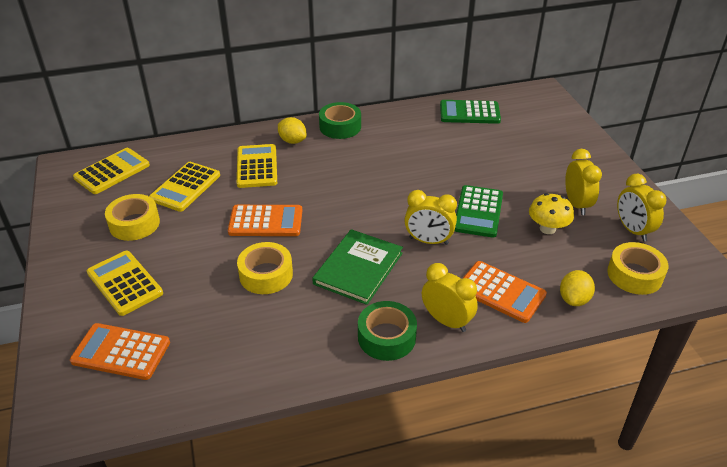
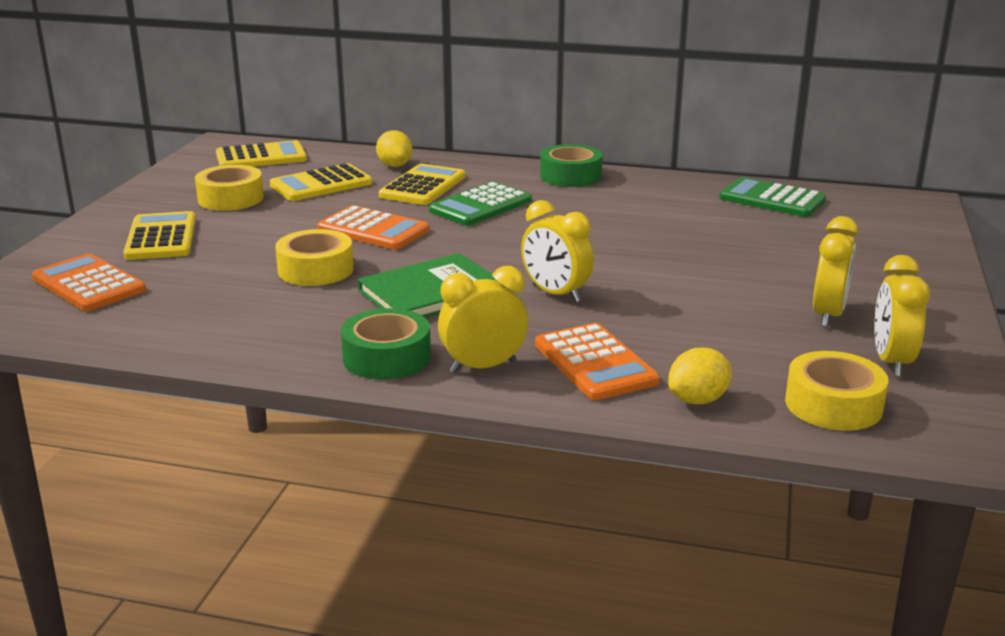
camera: 30 degrees right, 15 degrees down
yellow lemon [278,117,307,144] -> yellow lemon moved to [376,130,412,167]
yellow clock [422,263,478,332] -> yellow clock turned 90 degrees counterclockwise [438,266,528,373]
green calculator [454,185,503,238] -> green calculator moved to [429,182,532,226]
yellow mushroom [529,193,574,234] -> none

